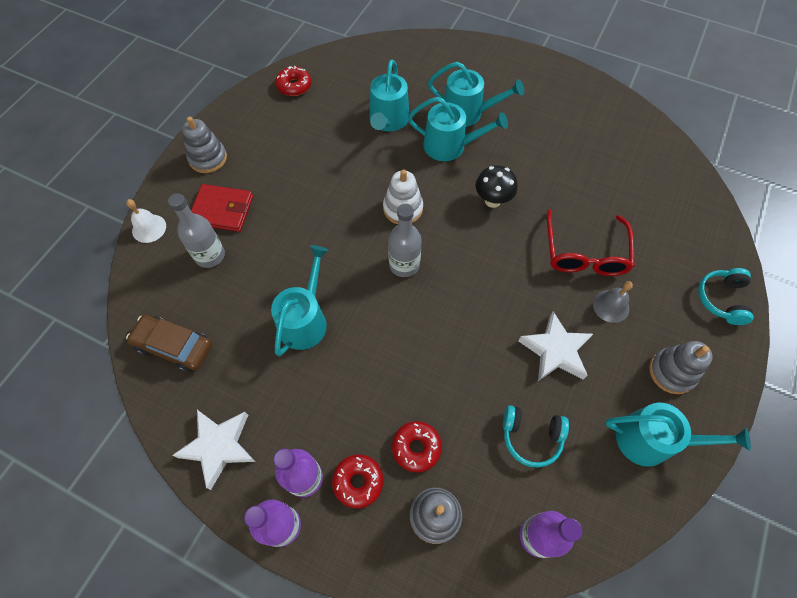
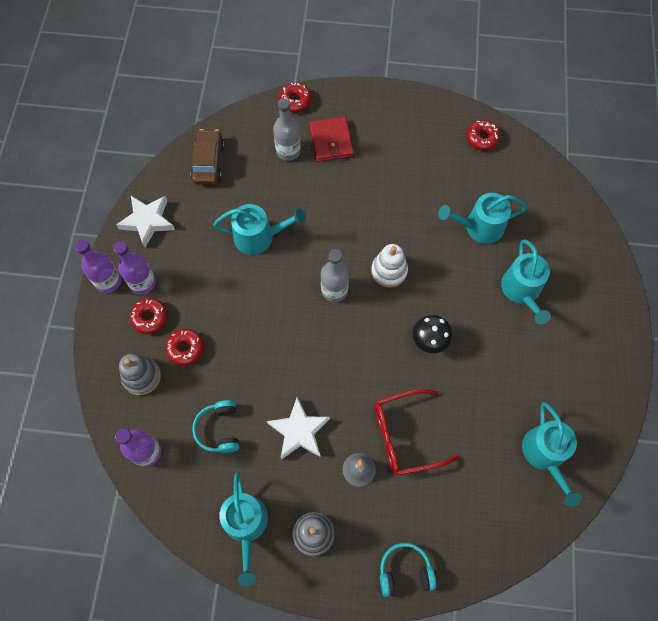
camera: 70 degrees right, 5 degrees up
white bell [126,199,166,243] -> red donut [279,83,312,112]
grey stacking toy [182,116,227,173] -> none
turquoise watering can [408,97,508,161] -> turquoise watering can moved to [522,402,582,507]

